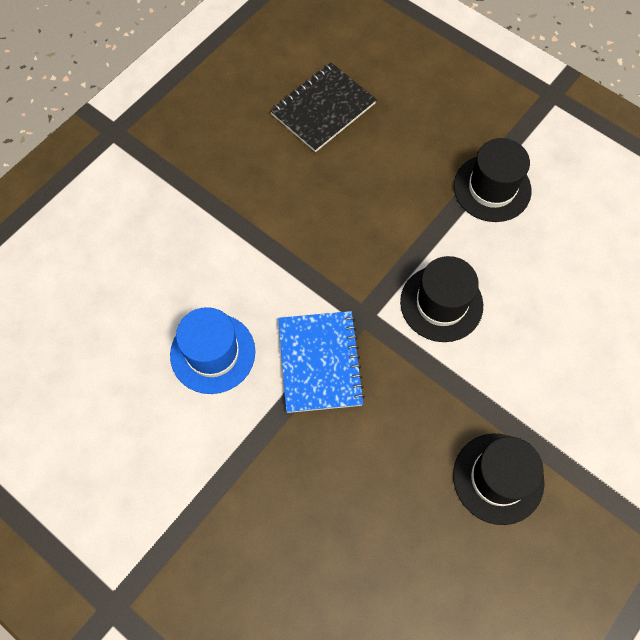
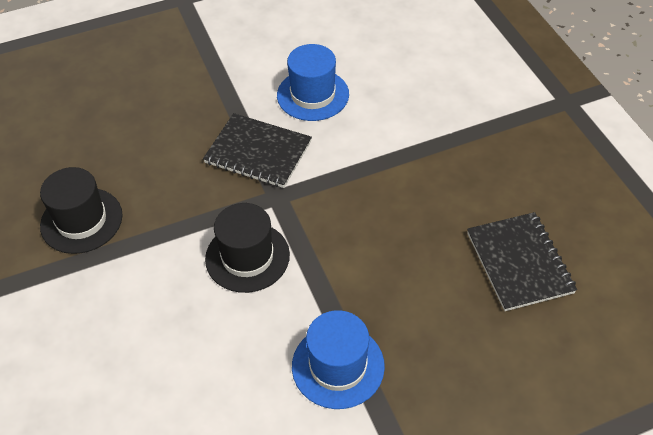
camera: 120 degrees right, 15 degrees down
blue notebook [278,311,365,413] -> black notebook [203,113,312,188]
black hat [454,138,532,222] -> blue hat [292,310,385,409]

